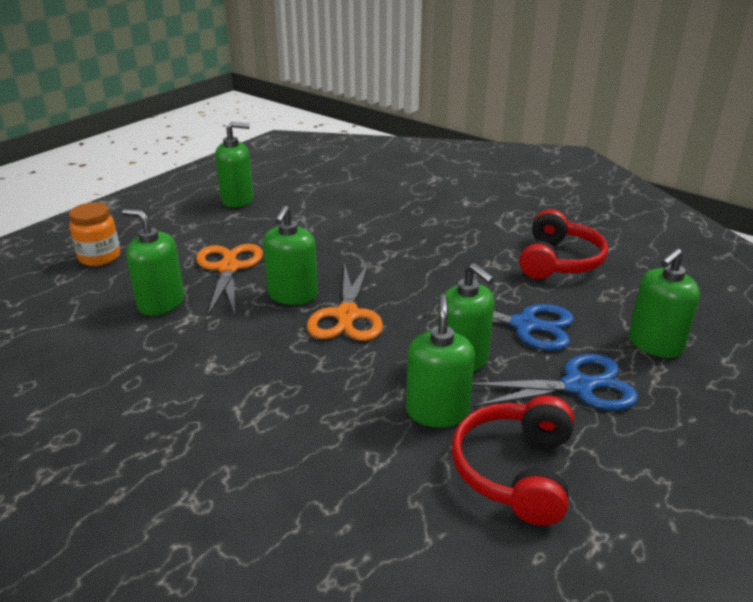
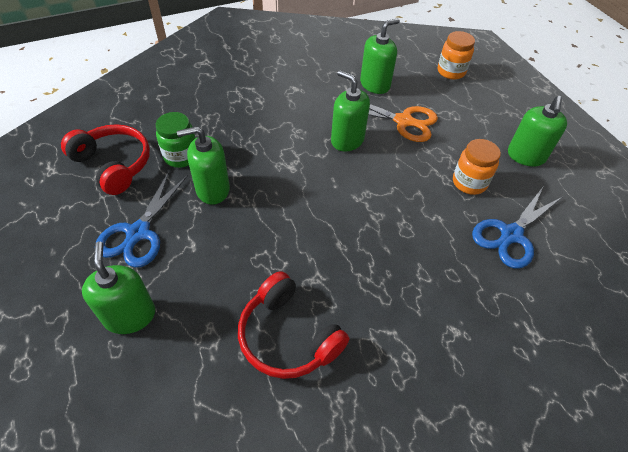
camera: 115 degrees right, 20 degrees up
orange scissors [307,262,383,341] -> none
green soap dispenser [406,294,475,428] -> green jar [156,112,196,168]
blue scissors [424,297,574,351] -> blue scissors moved to [472,187,562,269]
none -> orange jar [453,139,501,195]

